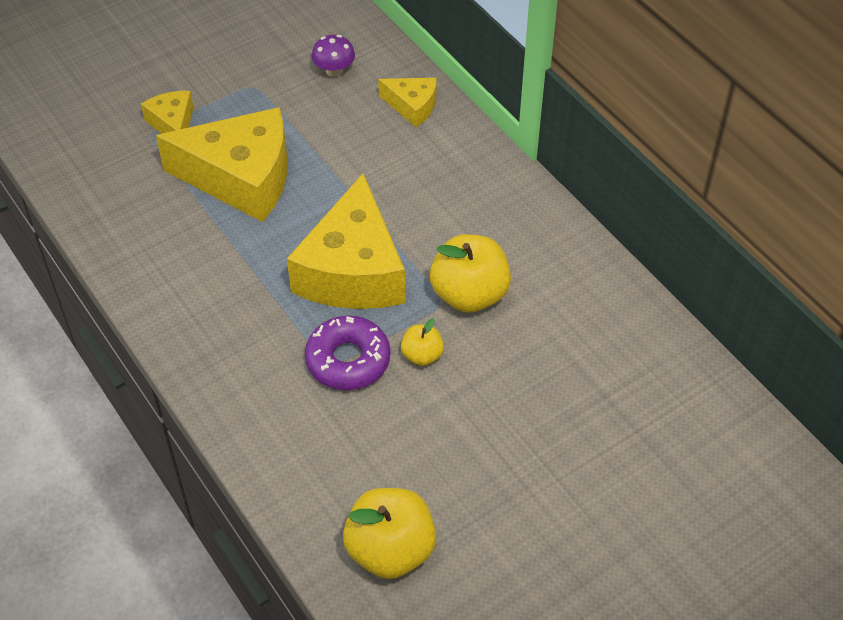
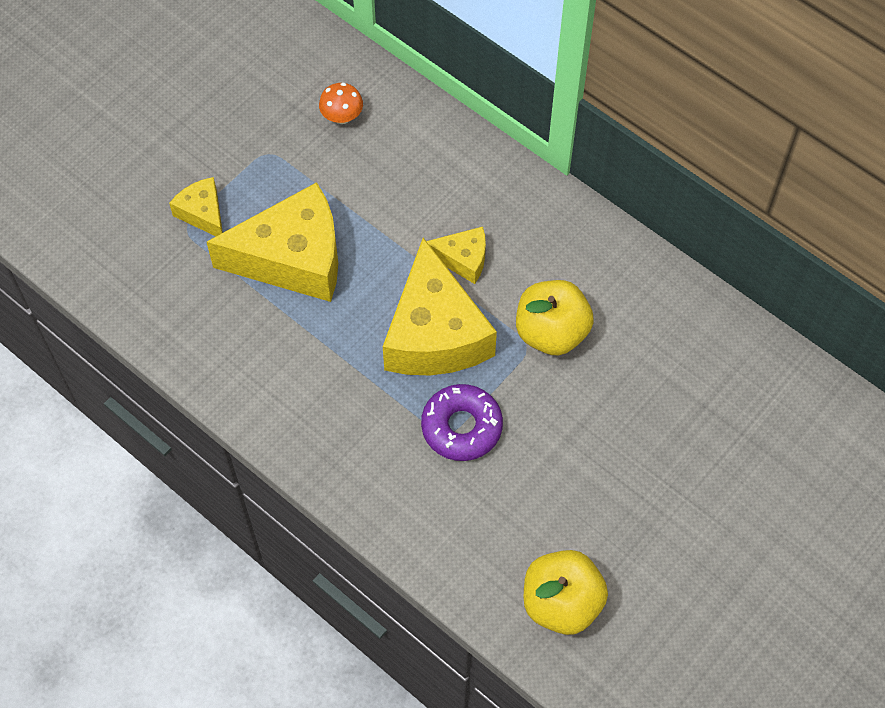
camera: 15 degrees left, 10 degrees up
purple mushroom [312,35,355,77] -> orange mushroom [319,83,363,124]
yellow cheese [378,78,437,127] -> yellow cheese moved to [426,227,486,284]
yellow apple [401,318,444,366] -> none

